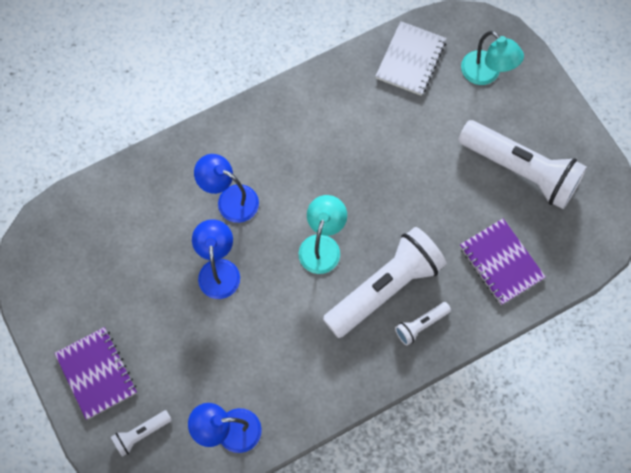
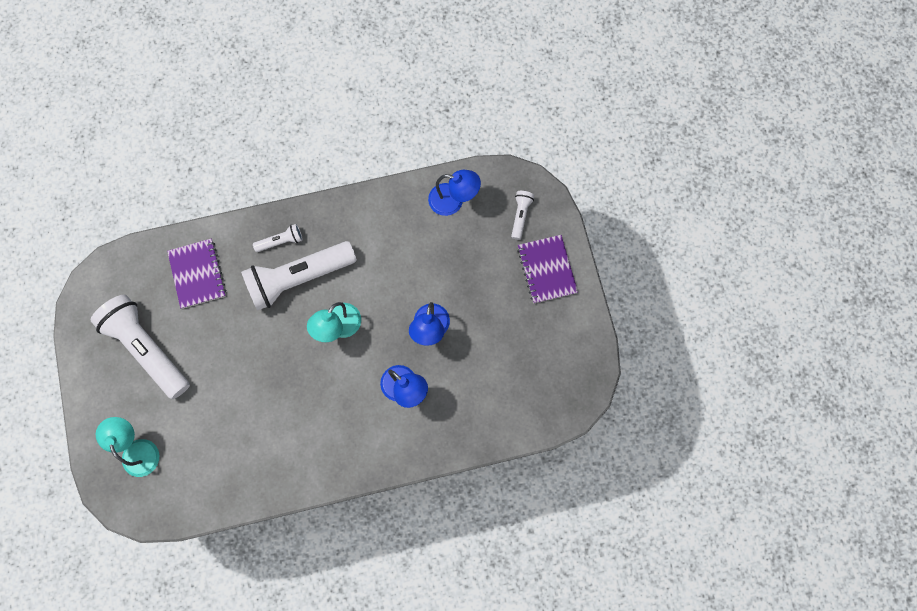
camera: 165 degrees left, 5 degrees up
white flashlight [111,410,172,457] -> white flashlight turned 60 degrees counterclockwise [511,191,534,240]
white notebook [375,21,446,96] -> none

